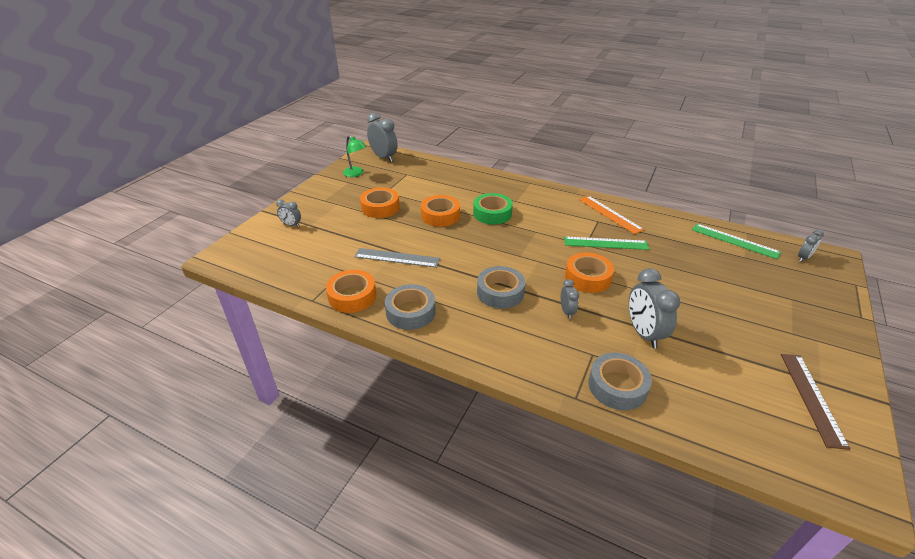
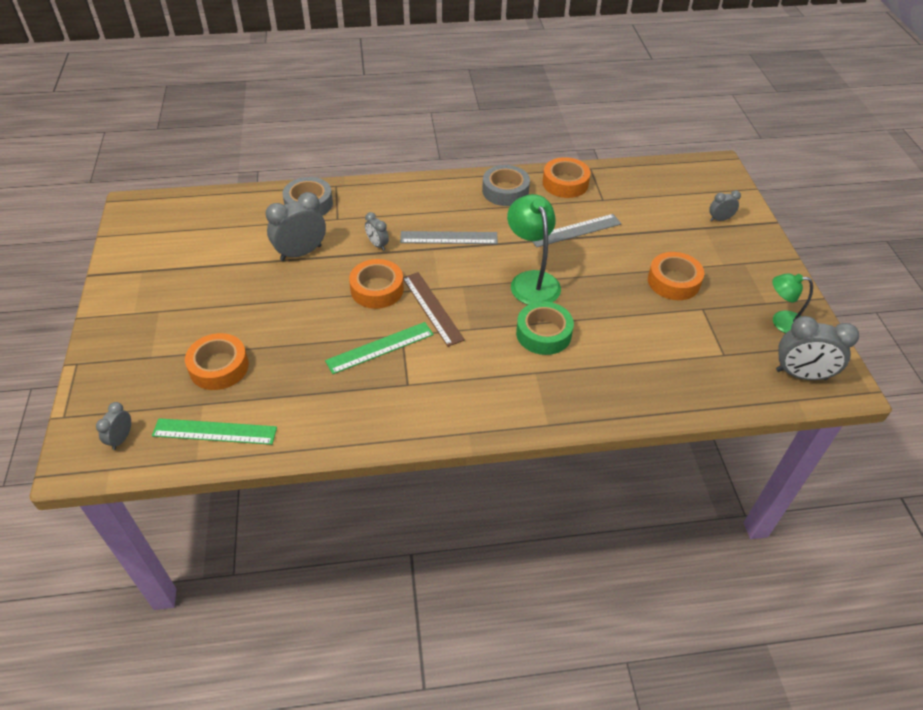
camera: 145 degrees right, 10 degrees up
orange tape [421,195,460,227] -> orange tape moved to [185,333,249,390]
grey tape [477,266,525,309] -> grey ruler [400,231,498,244]
orange ruler [579,196,644,234] -> none
grey clock [629,268,680,348] -> grey clock turned 75 degrees counterclockwise [266,192,326,261]
brown ruler [781,354,850,450] -> brown ruler moved to [403,272,465,347]
none -> green lamp [507,194,561,305]

